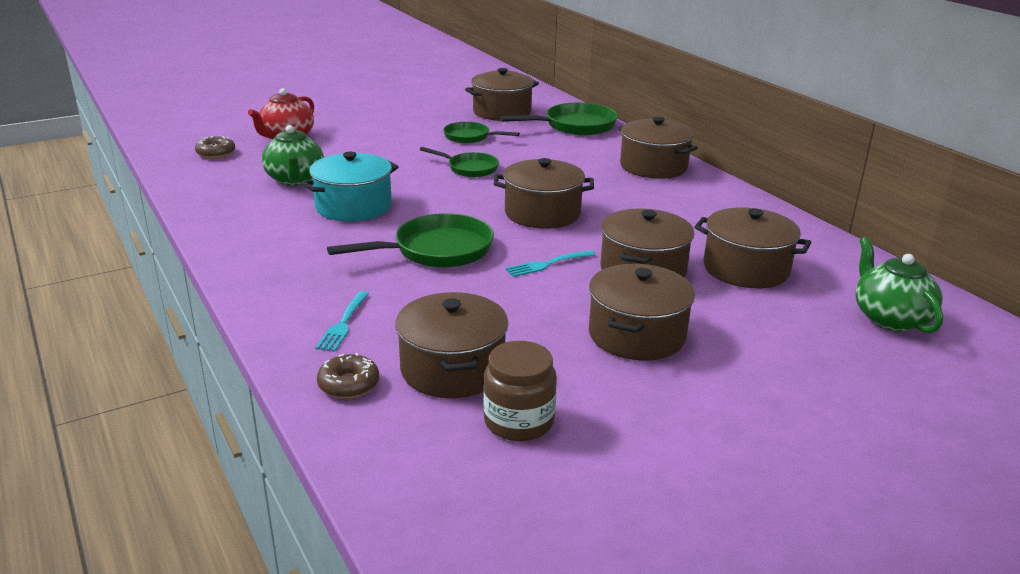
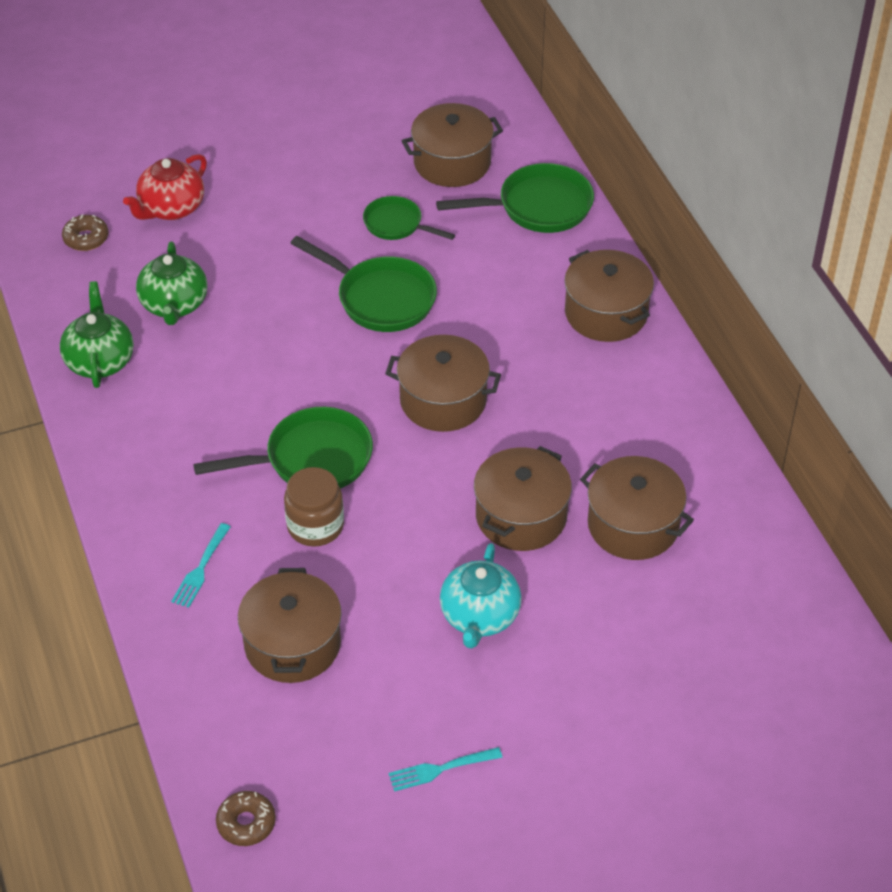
camera: 10 degrees right, 20 degrees up
turquoise pot [302,152,399,222] -> none
brown donut [317,353,379,399] -> brown donut moved to [216,791,276,846]
green pan [420,147,499,177] -> green pan [291,236,437,332], size x1.61
brown jar [483,341,557,441] -> brown jar moved to [284,467,344,547]
turquoise fork [505,250,596,277] -> turquoise fork moved to [389,747,502,791]
brown pot [589,264,695,361] -> turquoise teapot [440,543,522,648]
green teapot [855,237,943,333] -> green teapot moved to [60,281,134,388]

